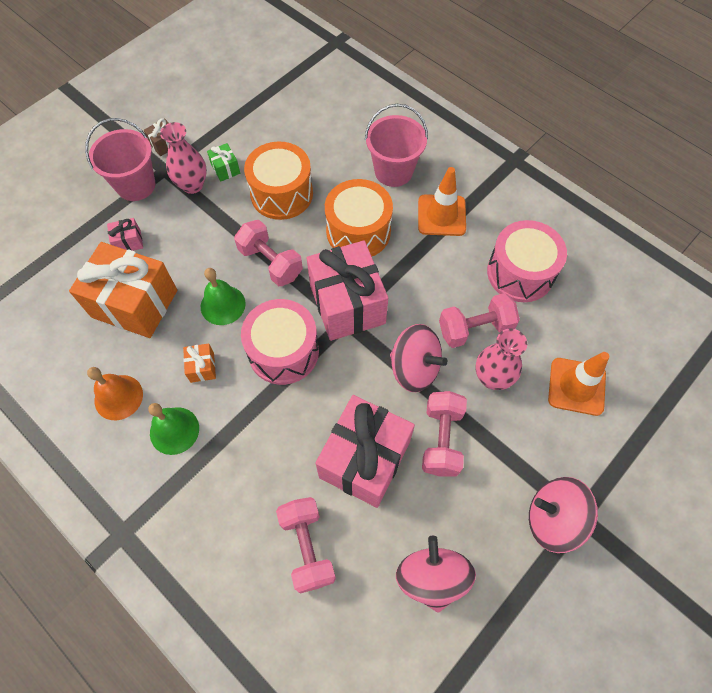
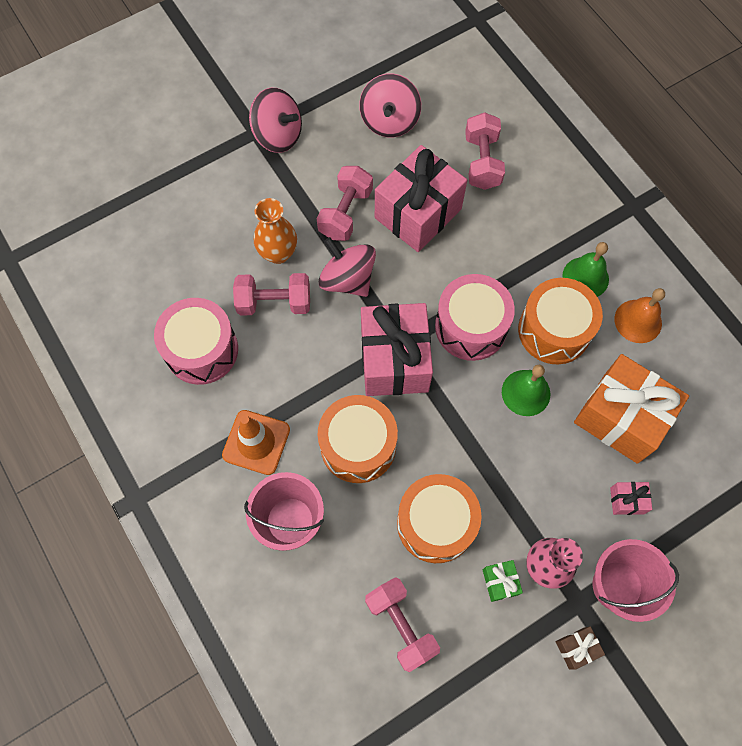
camera: 165 degrees left, 5 degrees up
orange gift [183,344,216,383] -> orange drum [518,278,603,364]
pink dumbbell [234,220,303,286] -> pink dumbbell moved to [365,577,440,672]
pink vase [476,329,527,390] -> orange vase [254,198,297,264]
orange traffic cone [548,352,609,416] -> none

